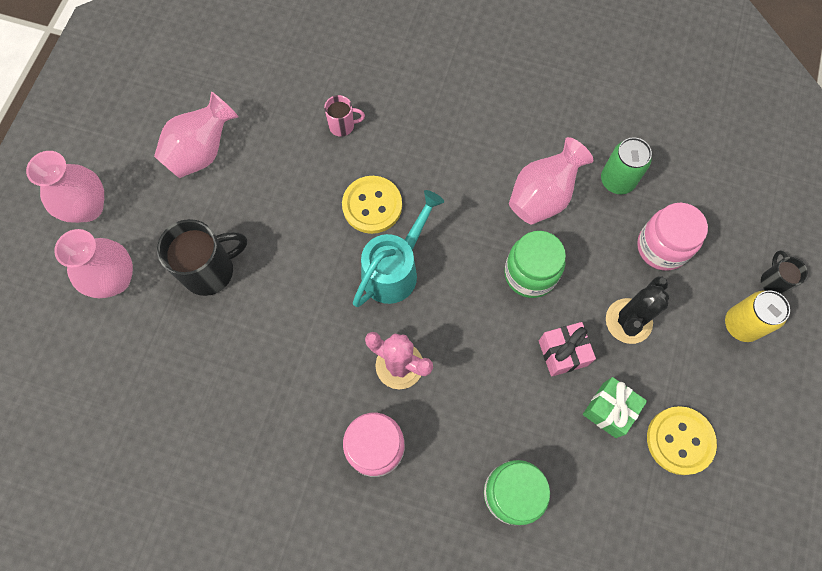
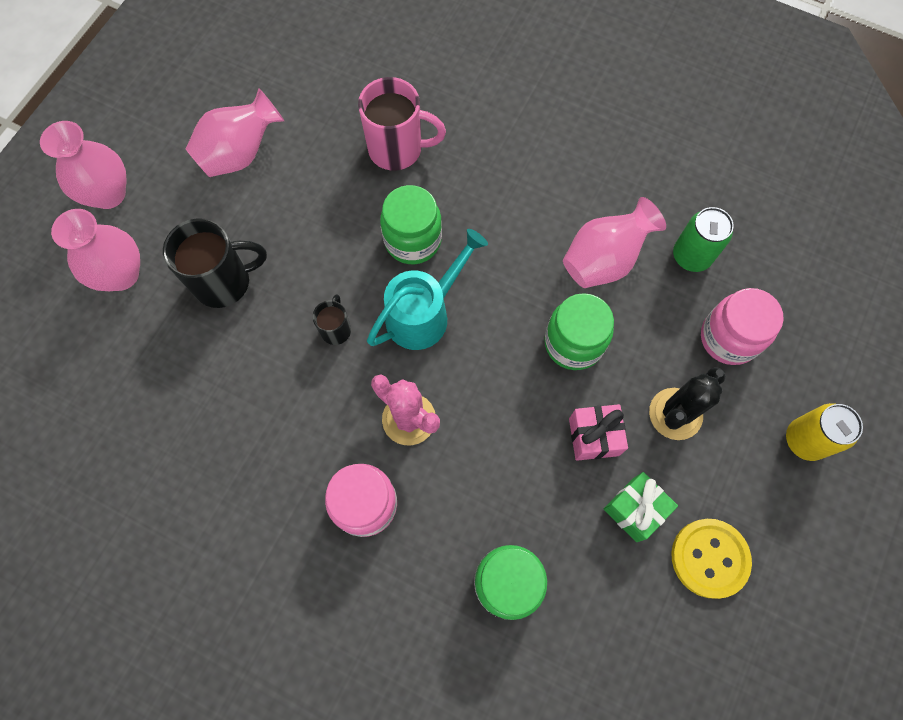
camera: 10 degrees right, 0 degrees up
pink mug [324,95,365,137] -> pink mug [358,77,446,171], size x1.90
yellow button [342,176,402,234] -> green jar [380,185,442,264]
black mug [761,250,808,294] -> black mug moved to [312,294,351,345]

